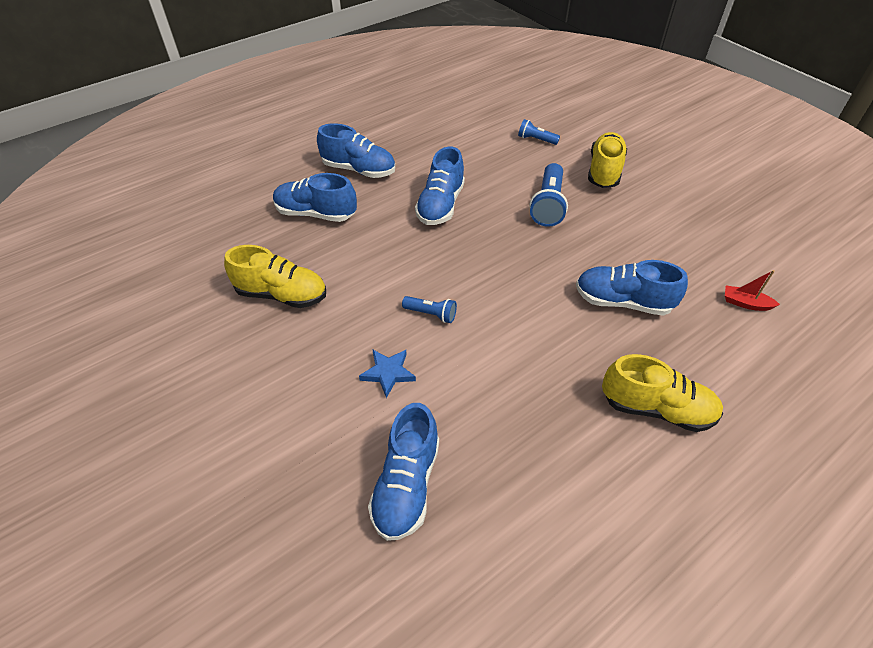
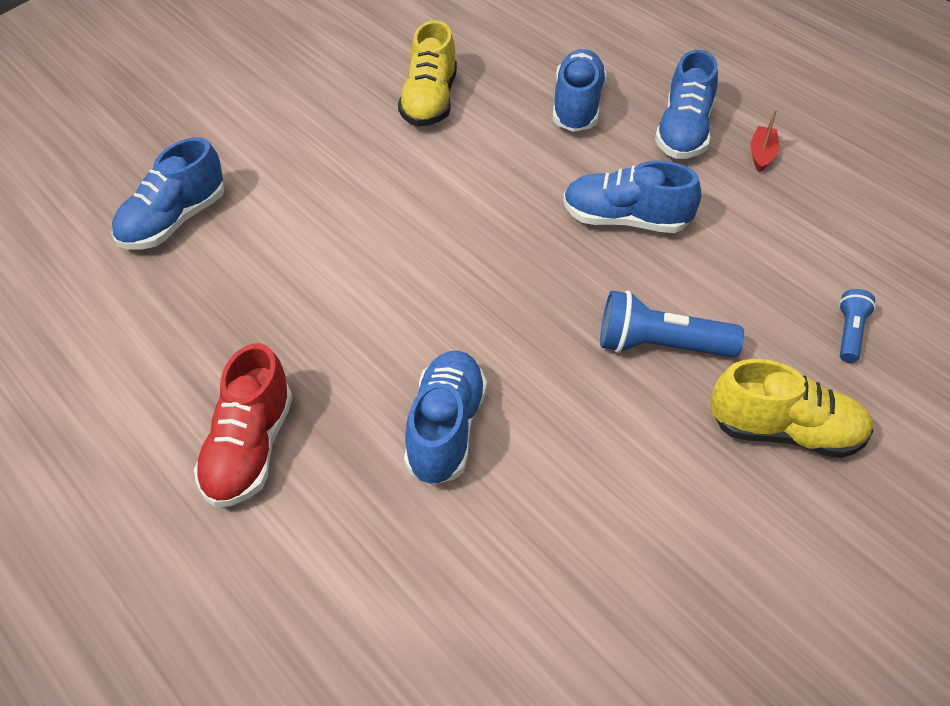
camera: 85 degrees right, 0 degrees up
blue star [359,349,416,398] -> none
blue shoe [368,403,439,541] -> blue shoe turned 60 degrees counterclockwise [111,137,224,250]
blue flashlight [402,296,457,323] -> none
yellow shoe [602,354,723,432] -> red shoe [194,343,293,507]
red boat [725,270,780,311] -> red boat moved to [751,109,779,173]

